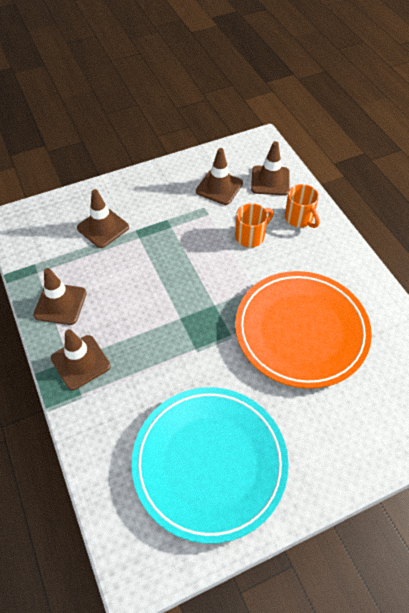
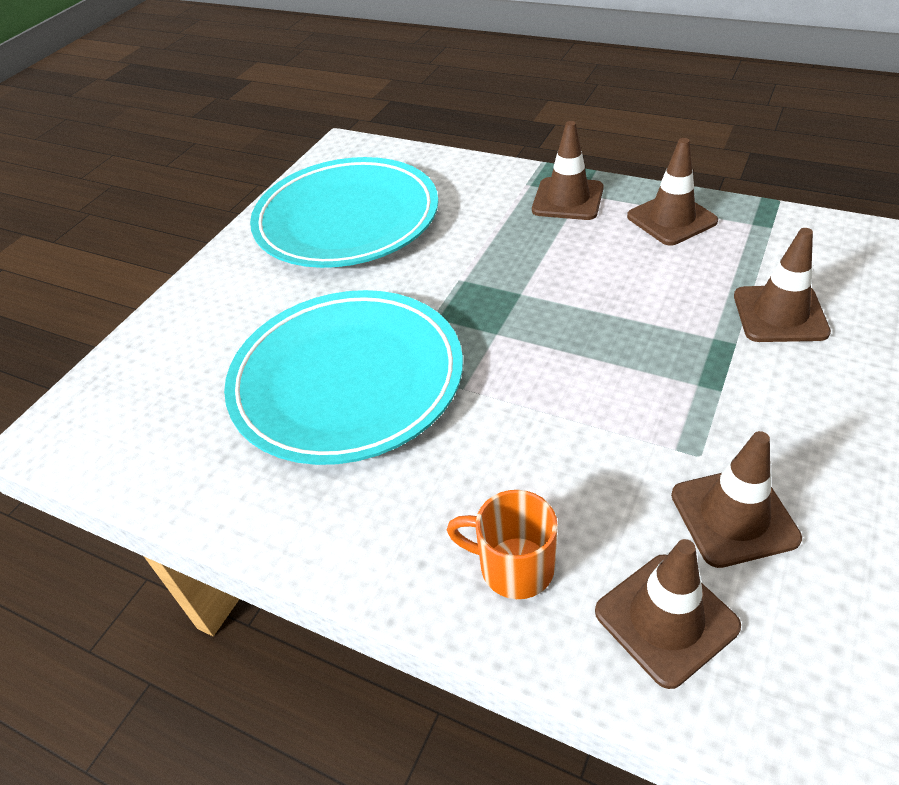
camera: 145 degrees right, 10 degrees down
orange mug [235,203,274,247] -> none
orange plate [235,271,372,389] -> turquoise plate [224,290,463,465]

